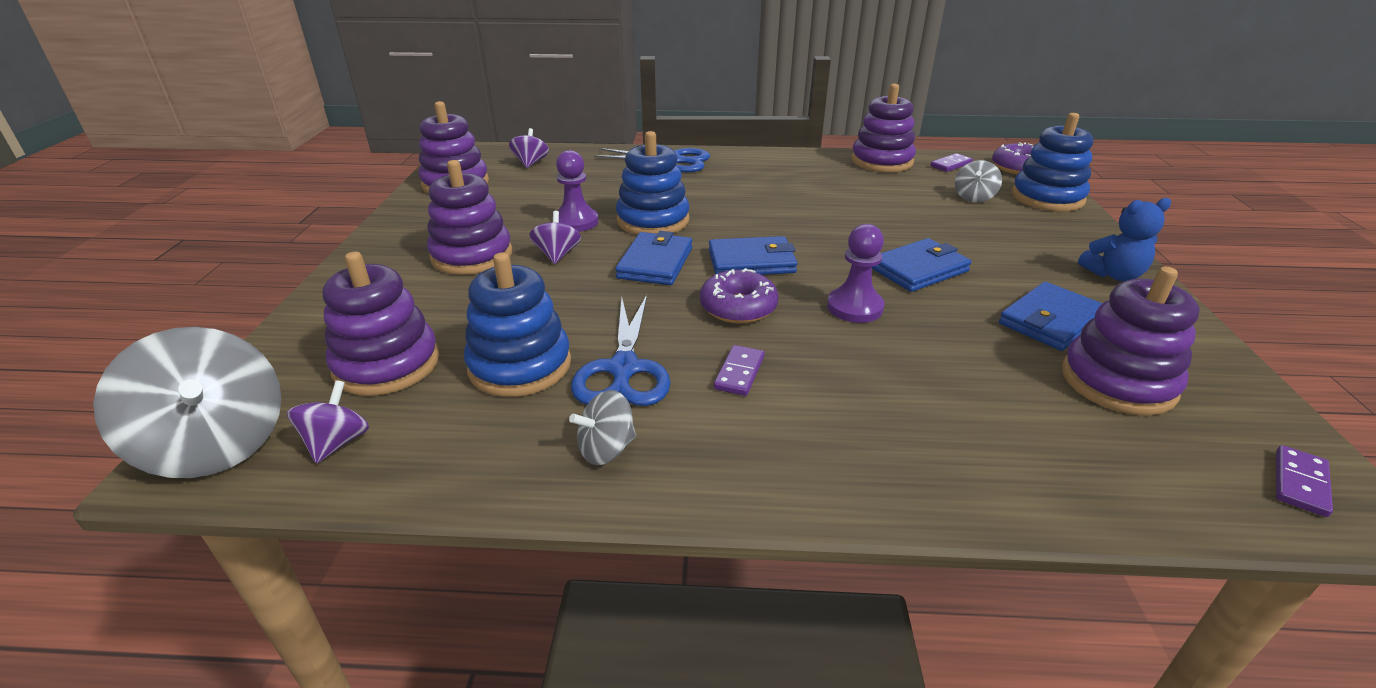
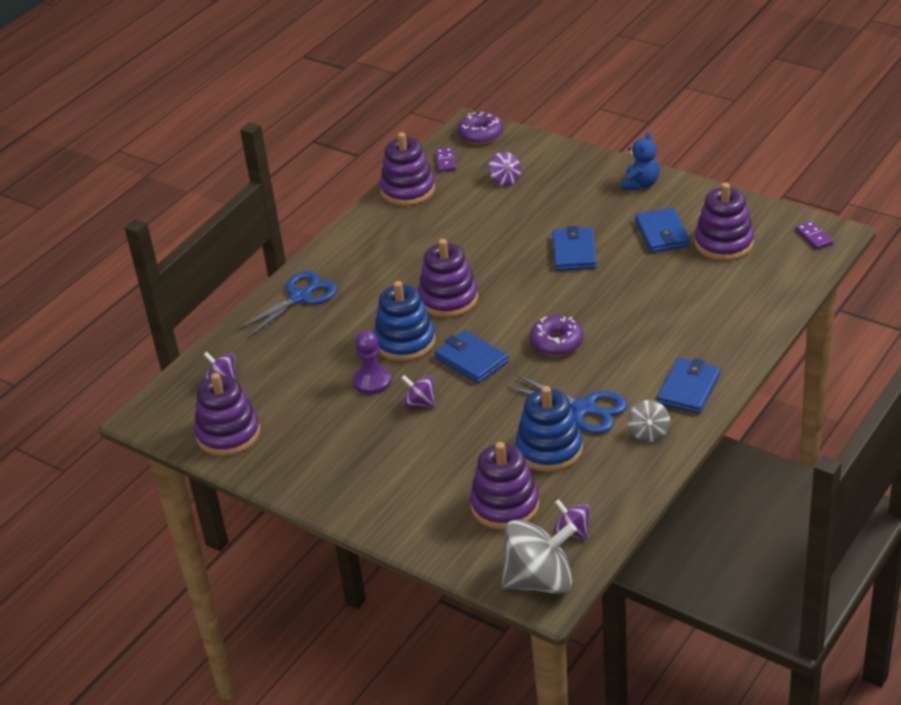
camera: 55 degrees left, 5 degrees up
purple stacking toy [427,160,512,275] -> purple stacking toy moved to [418,239,478,318]
blue wallet [709,236,797,275] -> blue wallet moved to [657,358,721,414]
purple domino [714,345,765,396] -> none
purple pawn [827,224,884,323] -> none
grey spinning top [955,160,1002,203] -> purple spinning top [489,152,521,186]
blue stacking toy [1012,113,1094,211] -> none

